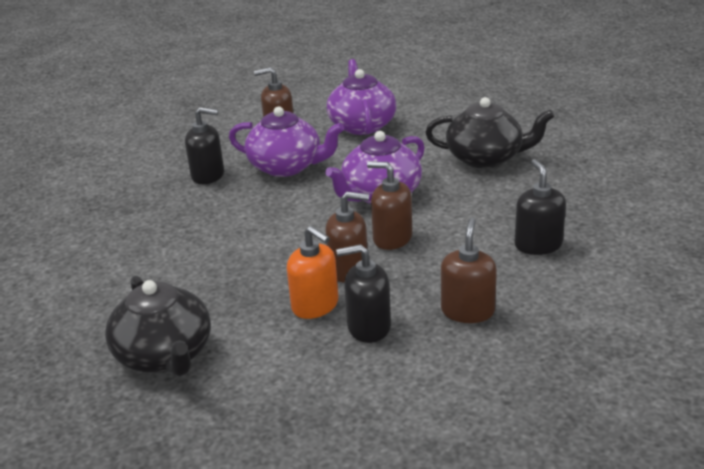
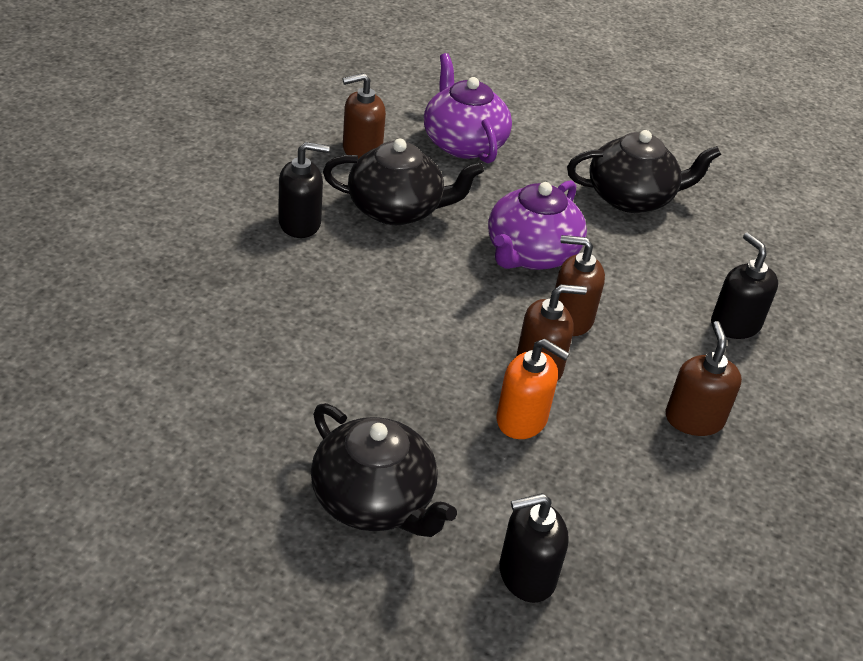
camera: 20 degrees left, 10 degrees up
purple teapot [229,107,344,177] -> black teapot [323,138,484,225]
black soap dispenser [336,244,391,343] -> black soap dispenser moved to [499,493,569,603]

